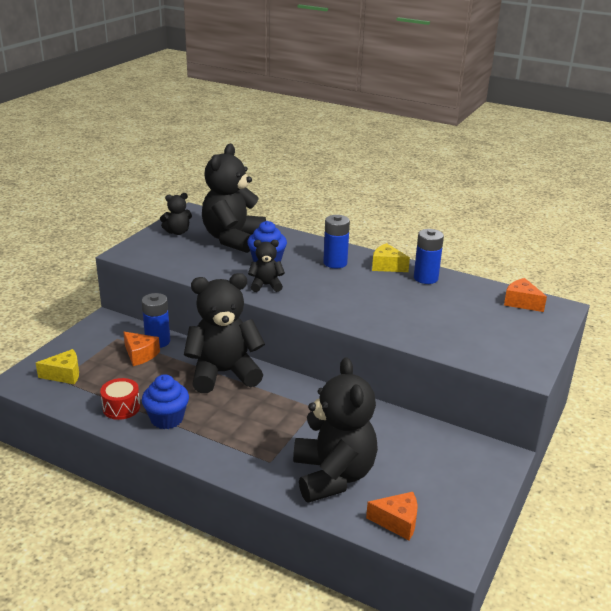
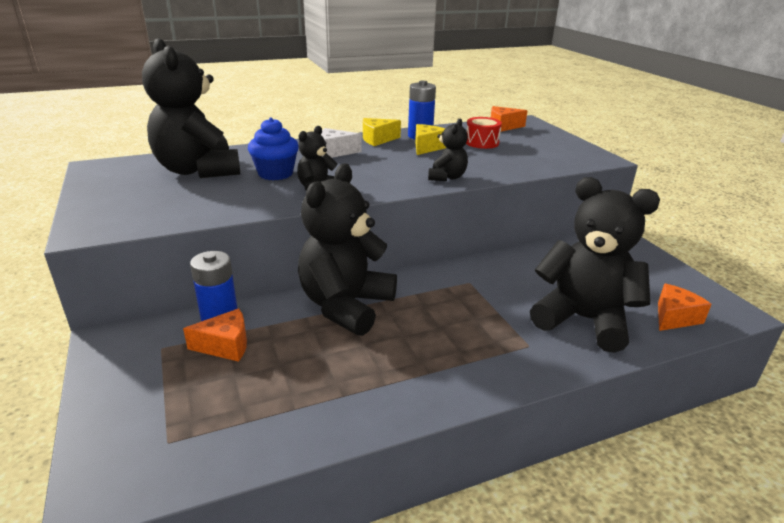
camera: 50 degrees left, 0 degrees up
yellow cheese [36,349,79,384] -> yellow cheese moved to [415,124,447,155]
red drum [100,378,140,420] -> red drum moved to [466,117,502,149]
blue cupcake [142,374,189,429] -> none
black teddy bear [160,193,192,235] -> black teddy bear moved to [428,119,468,181]
blue battery [323,215,350,268] -> white cheese [321,128,361,158]

